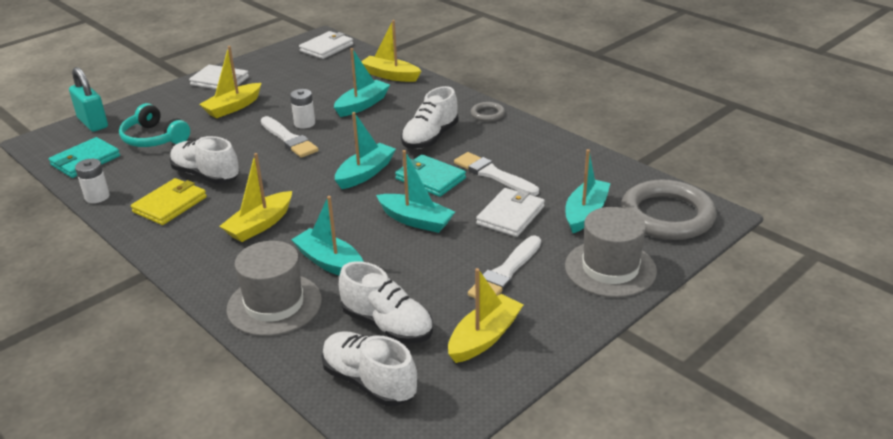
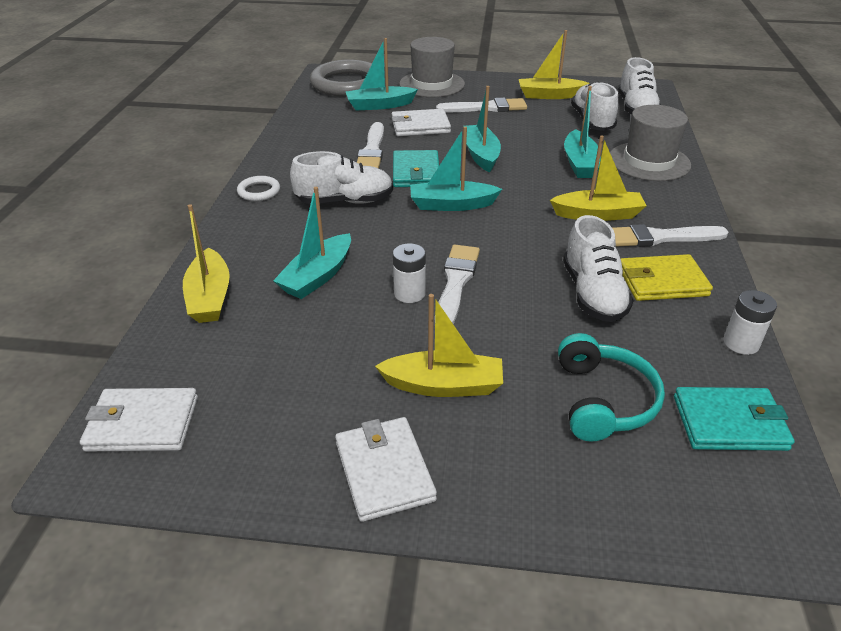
camera: 130 degrees left, 5 degrees up
turquoise padlock [69,67,108,132] -> none
turquoise boat [334,48,390,117] -> turquoise boat turned 60 degrees counterclockwise [273,187,351,299]
grey ring [471,102,505,122] -> white ring [237,176,280,201]
none -> white brush [613,224,728,247]

